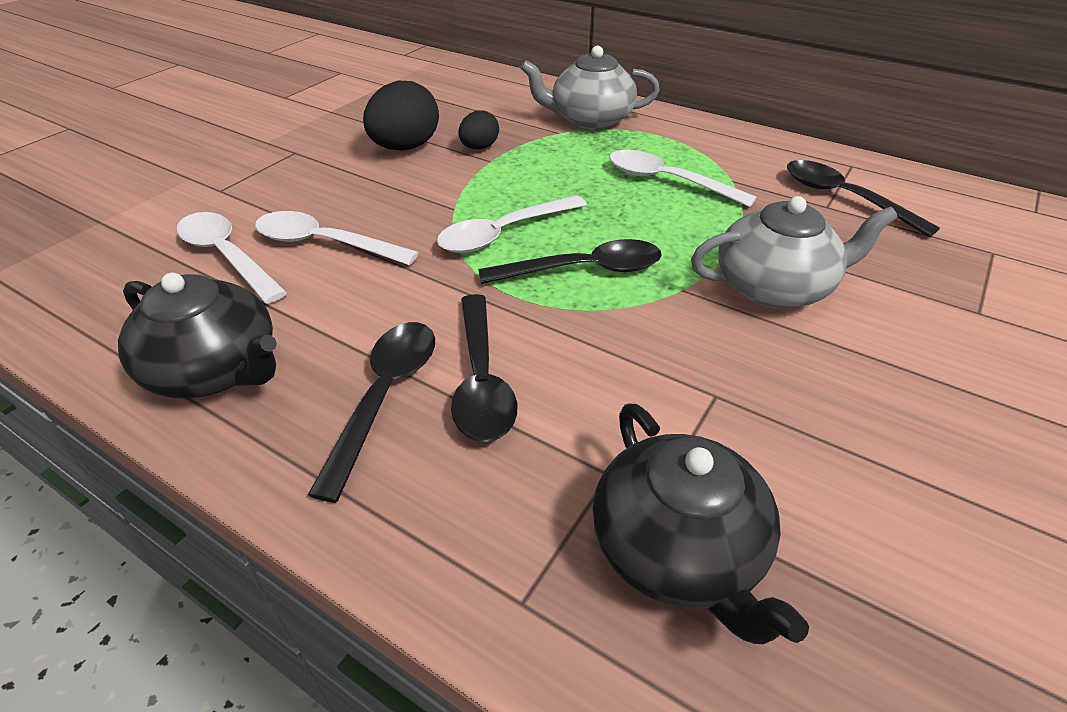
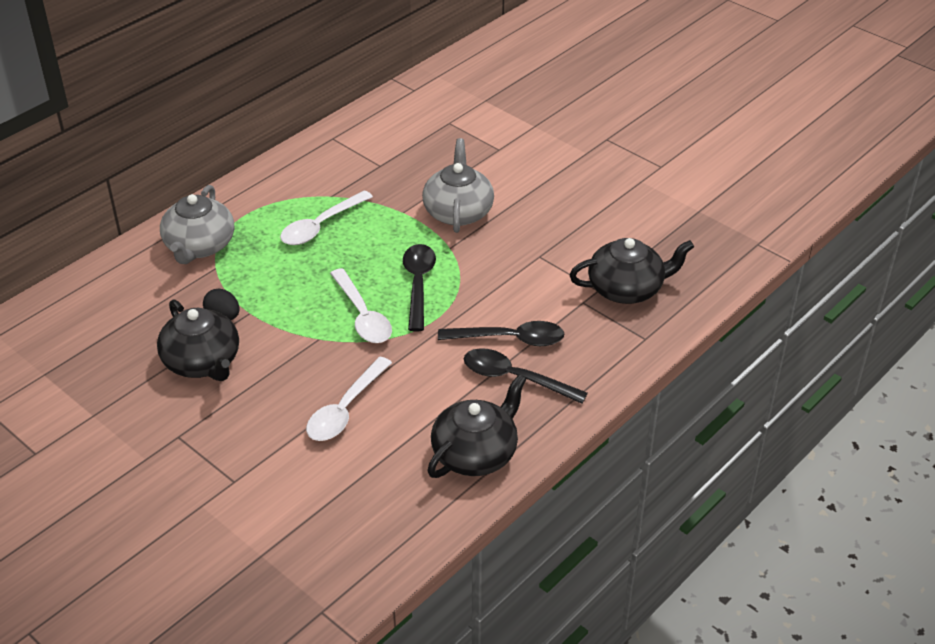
camera: 80 degrees left, 0 degrees up
white spoon [176,212,287,304] -> none
black egg [363,81,439,151] -> black teapot [157,299,239,381]
black spoon [787,160,940,237] -> none

